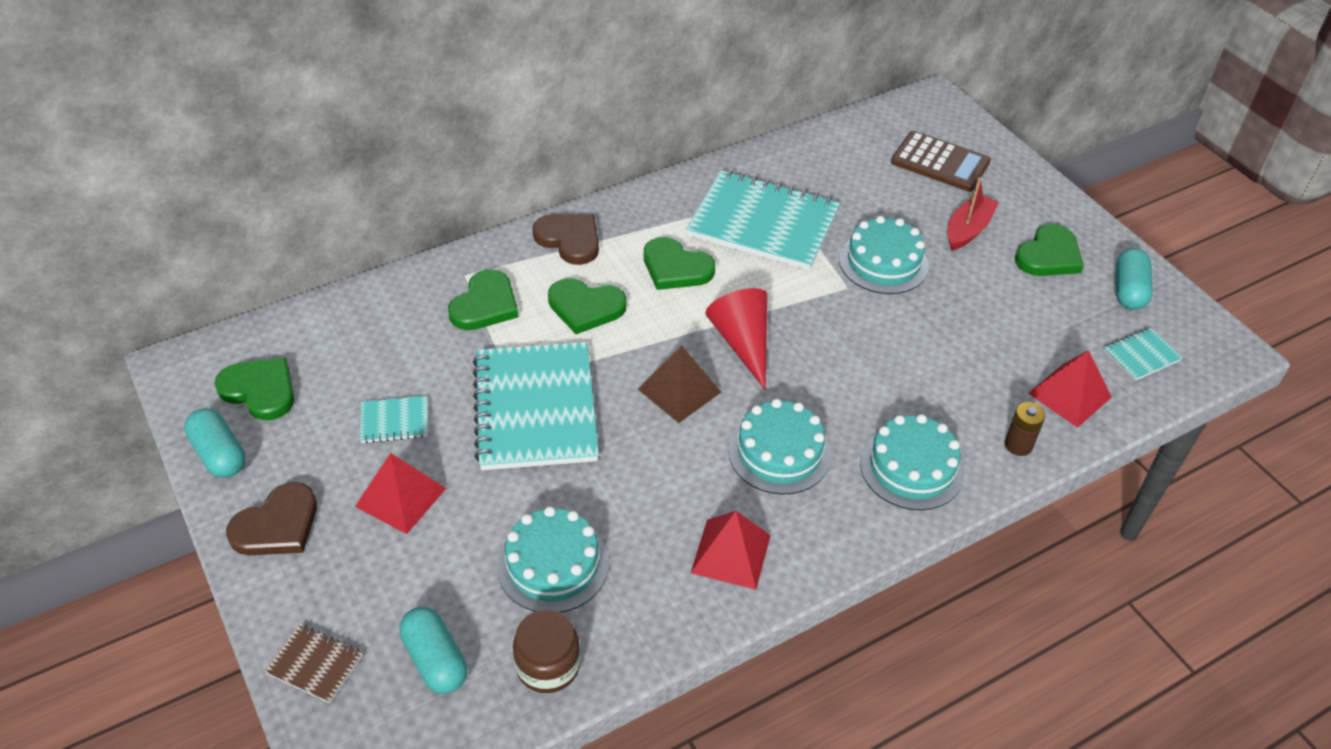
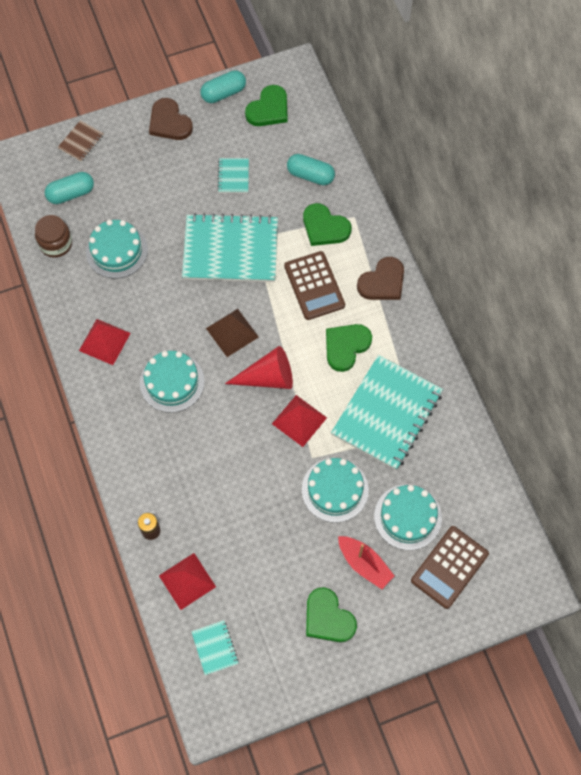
camera: 100 degrees right, 20 degrees up
red pyramid [355,453,446,534] -> red pyramid moved to [272,395,327,447]
green heart [548,279,626,334] -> brown calculator [284,251,345,320]
turquoise cake [860,414,965,510] -> turquoise cake moved to [374,484,442,550]
turquoise capsule [1116,248,1153,310] -> turquoise capsule moved to [287,154,335,185]

